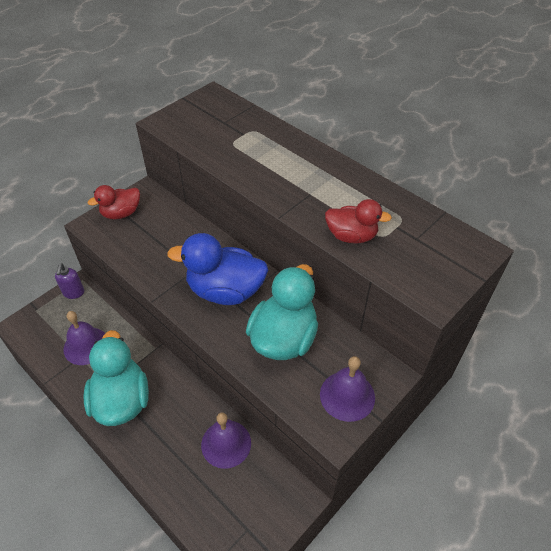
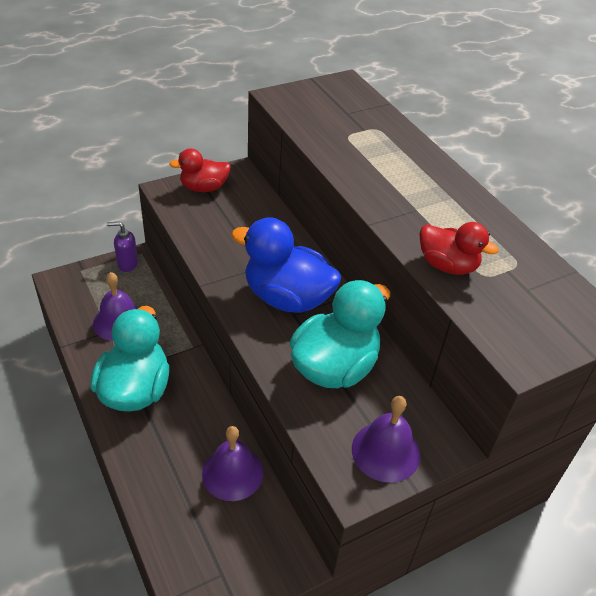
camera: 15 degrees right, 5 degrees down
purple soap dispenser [55,263,84,299] -> purple soap dispenser turned 75 degrees clockwise [107,222,138,272]

